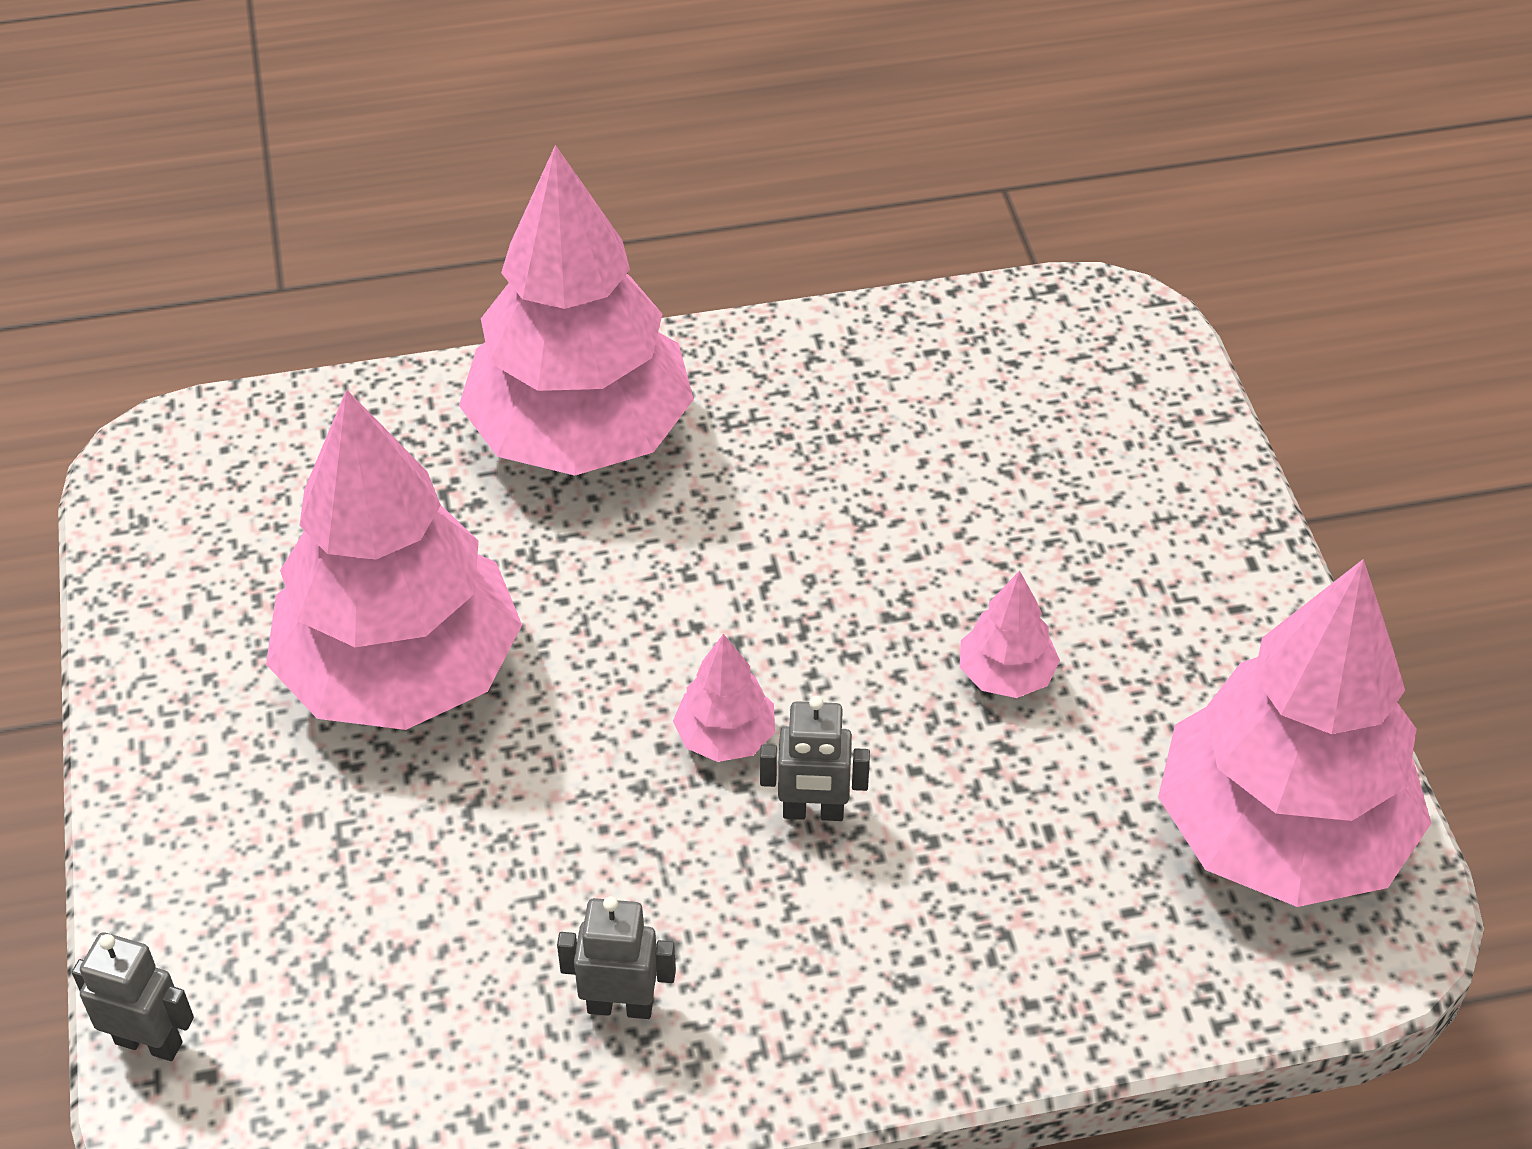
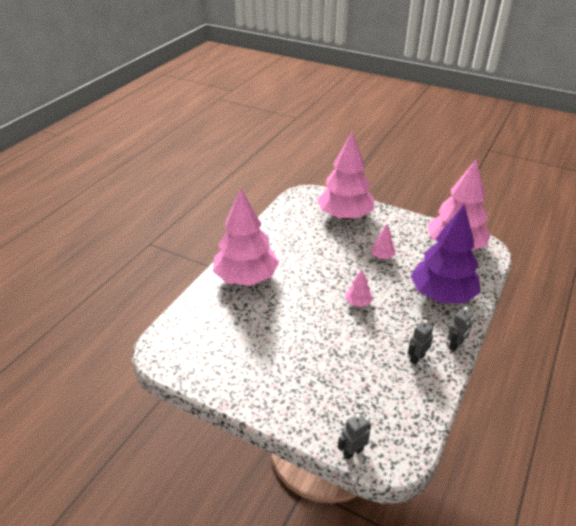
camera: 50 degrees left, 10 degrees down
pink tree [266,389,522,730] -> pink tree moved to [317,132,375,220]
grey robot [760,696,870,821] -> grey robot moved to [448,307,473,351]
none -> purple tree [411,205,481,303]

